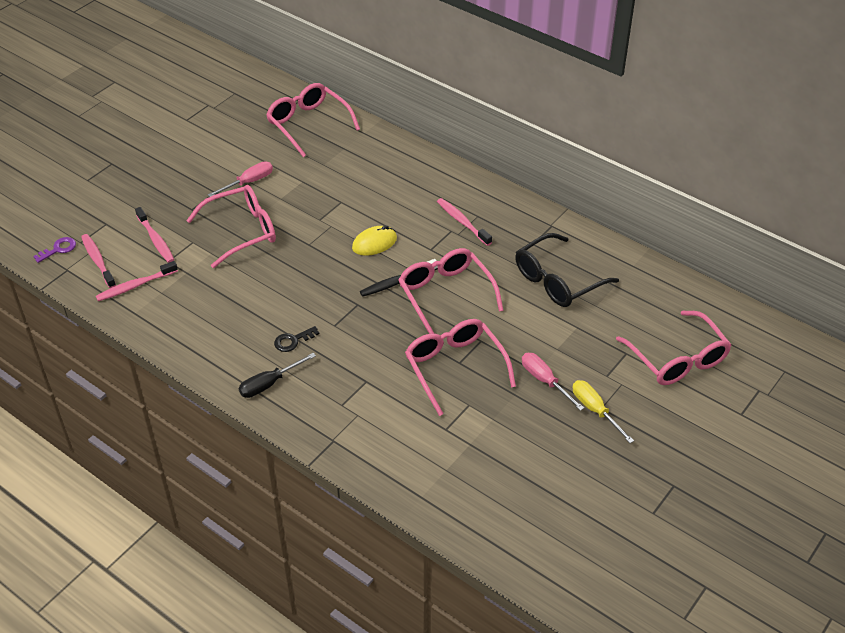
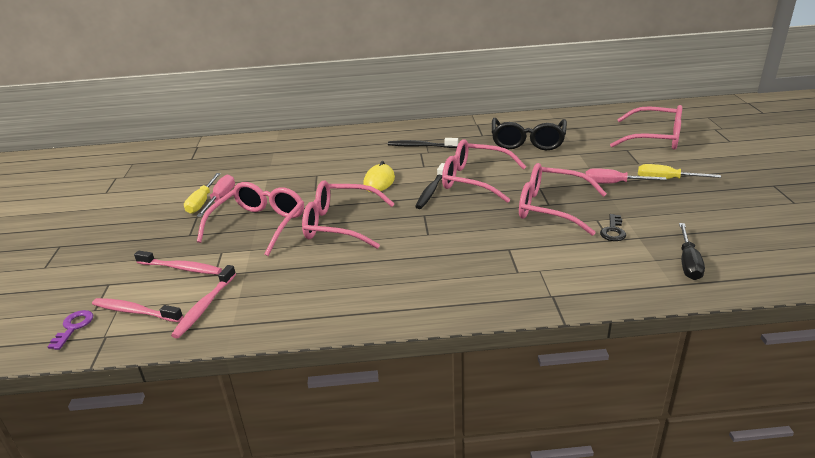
camera: 40 degrees left, 15 degrees down
black screwdriver [239,353,316,398] -> black screwdriver moved to [679,223,705,280]
pink glasses [266,83,360,157] -> pink glasses moved to [302,180,395,249]
black key [274,326,319,352] -> black key moved to [600,214,626,241]
pink toothbrush [437,198,492,246] -> black toothbrush [388,138,458,148]
none -> yellow screwdriver [184,173,221,214]

